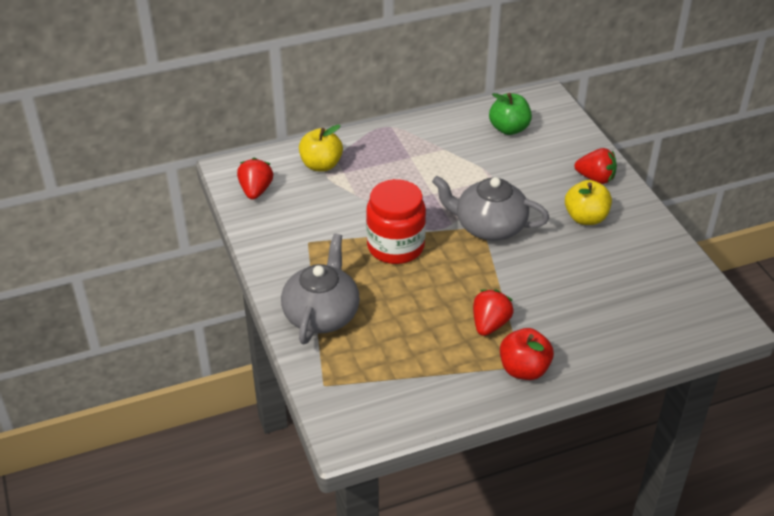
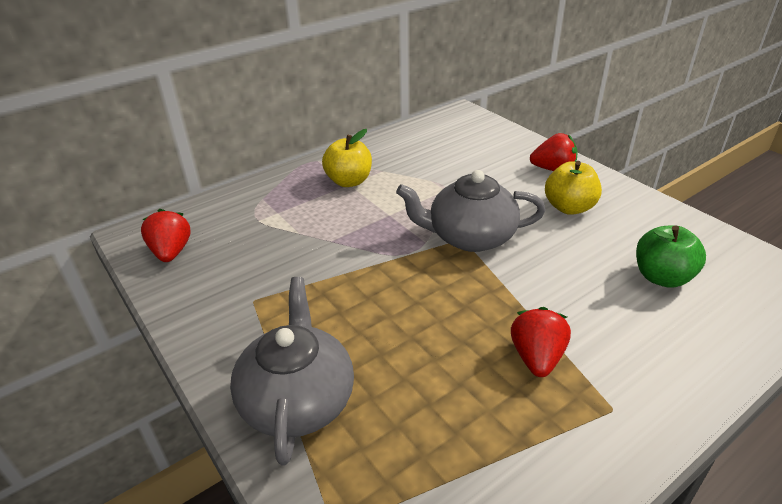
camera: 15 degrees left, 5 degrees down
yellow apple [299,125,343,171] -> yellow apple moved to [322,129,372,187]
red jar [366,179,426,264] -> none
green apple [489,93,532,135] -> green apple moved to [636,225,706,288]
red apple [500,328,554,380] -> none

